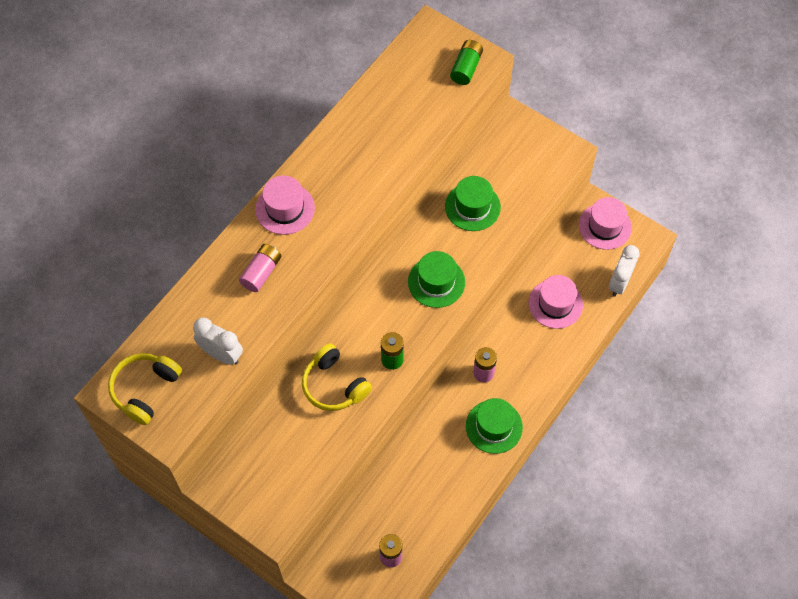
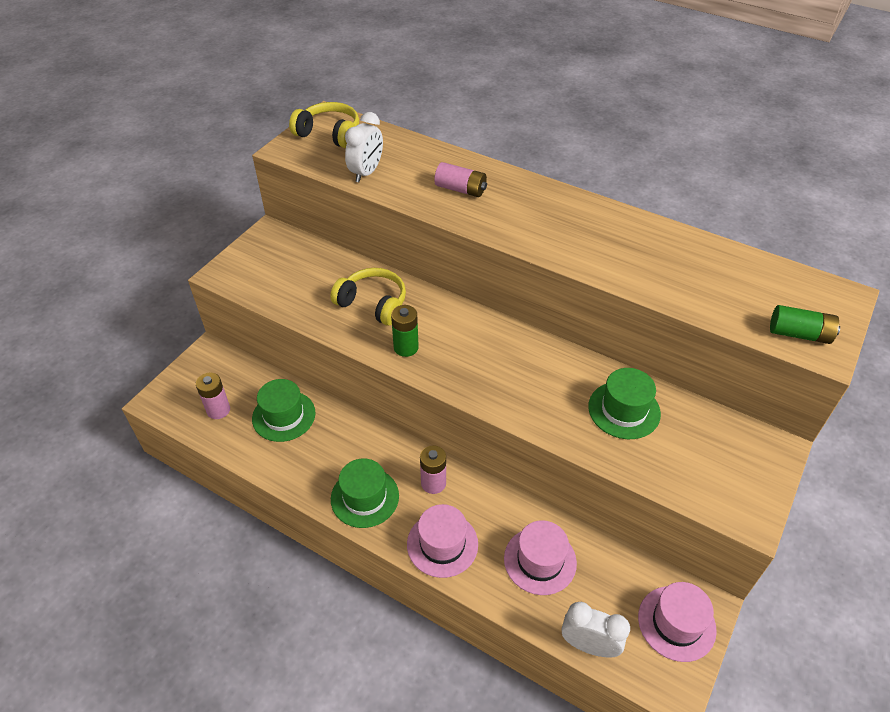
camera: 85 degrees right, 15 degrees down
pink hat [255,176,315,235] -> pink hat moved to [407,504,478,578]
yellow headphones [302,343,372,411] -> yellow headphones turned 75 degrees clockwise [330,268,406,326]
green hat [408,251,465,308] -> green hat moved to [252,379,316,442]

